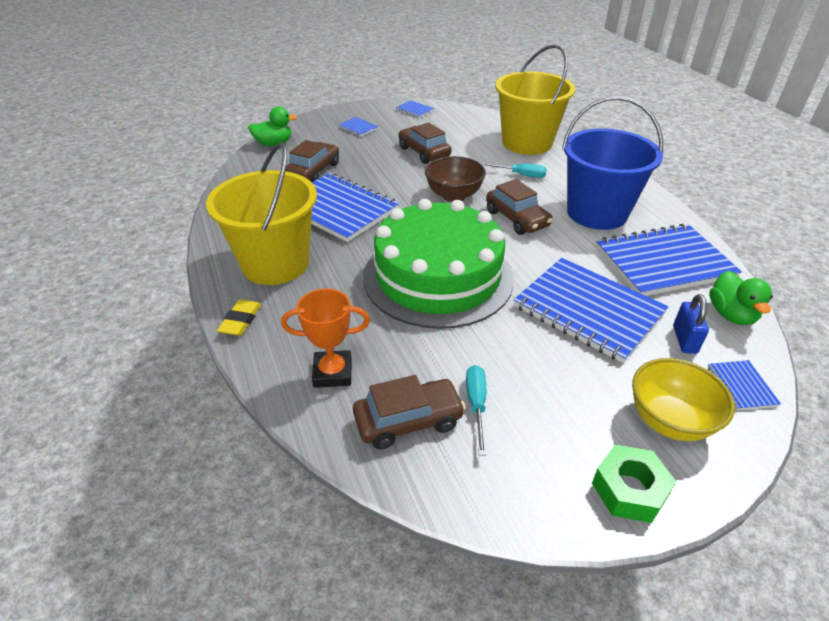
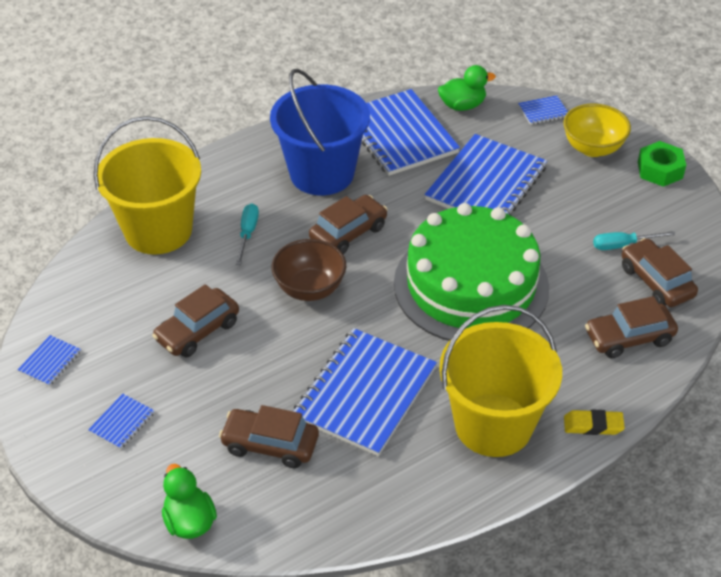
camera: 100 degrees left, 5 degrees up
orange trophy [281,289,370,388] -> brown car [585,296,678,359]
blue padlock [673,294,709,354] -> none

